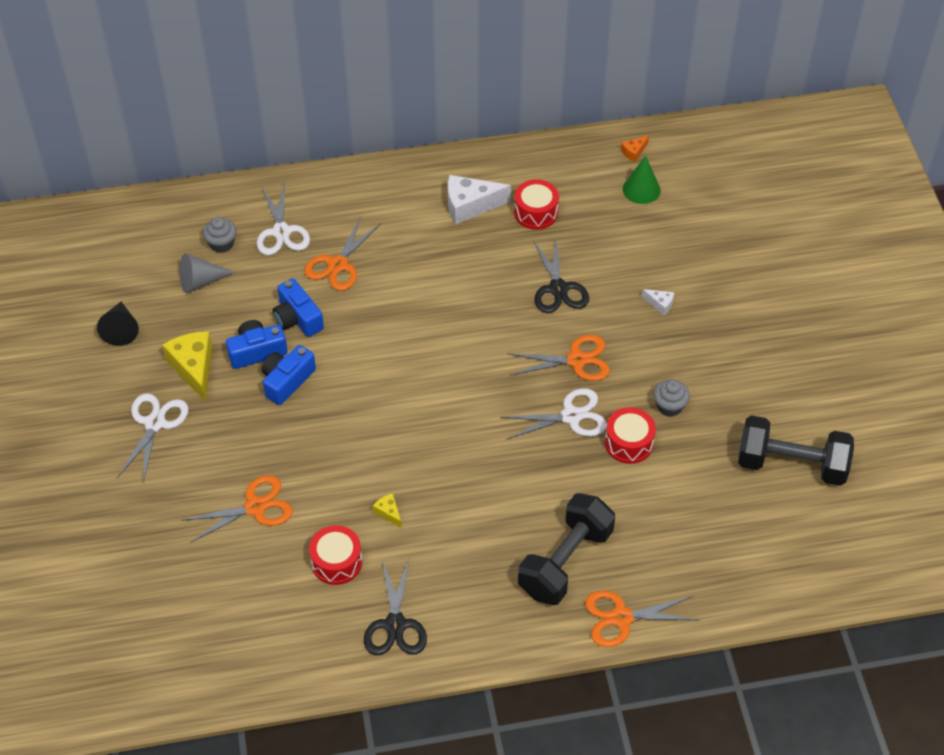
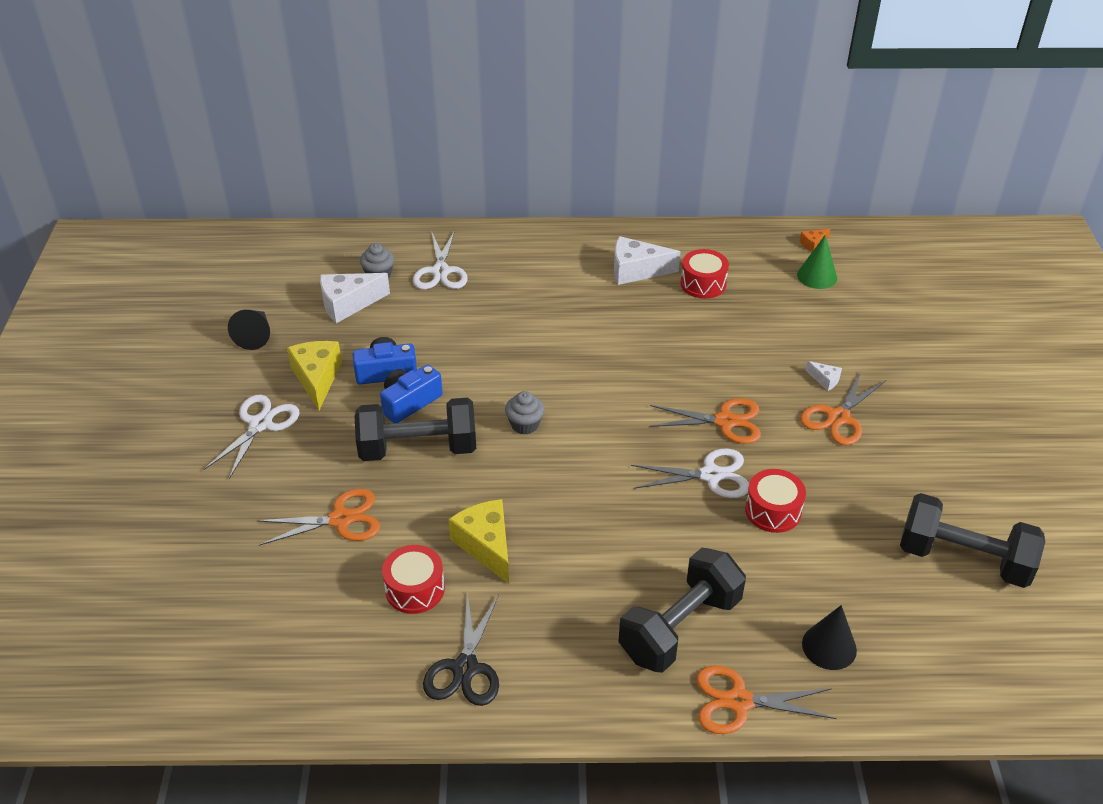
camera: 10 degrees right, 10 degrees down
grey cone [180,253,235,293] -> white cheese [320,273,390,323]
blue camera [273,278,324,337] -> none
orange scissors [304,217,381,291] -> orange scissors moved to [800,371,886,446]
yellow cheese [373,493,402,528] -> yellow cheese [448,499,509,584], size x2.09
black scissors [533,236,589,313] -> none
grey cupcake [653,379,690,417] -> grey cupcake moved to [505,391,545,435]
none -> black dumbbell [355,398,476,461]
none -> black cone [802,605,857,670]

